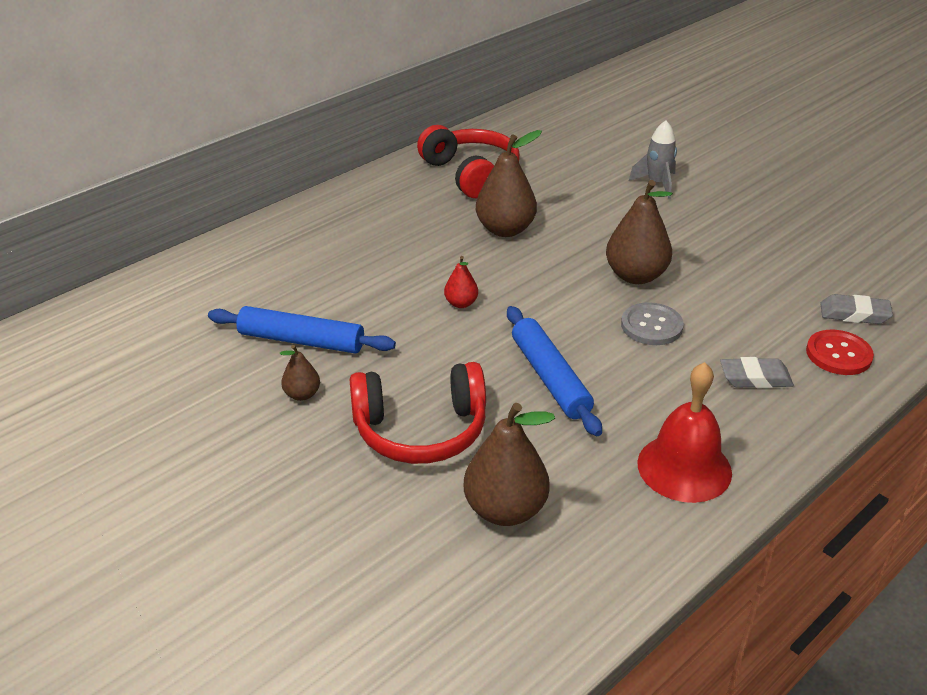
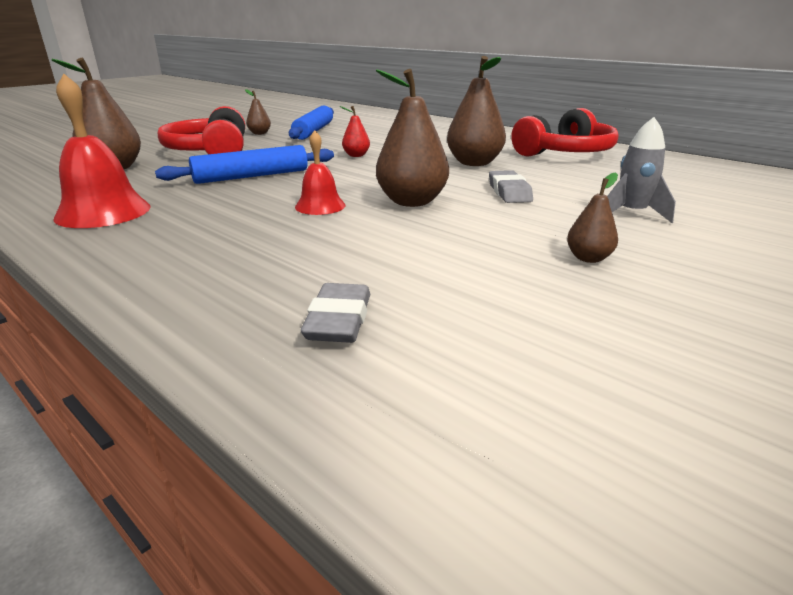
camera: 85 degrees right, 10 degrees down
grey button [621,302,684,345] -> red bell [295,130,345,215]
grey eraser [720,357,794,388] -> grey eraser moved to [489,170,533,203]
red button [806,330,874,375] -> none
none -> brown pear [567,172,618,263]

